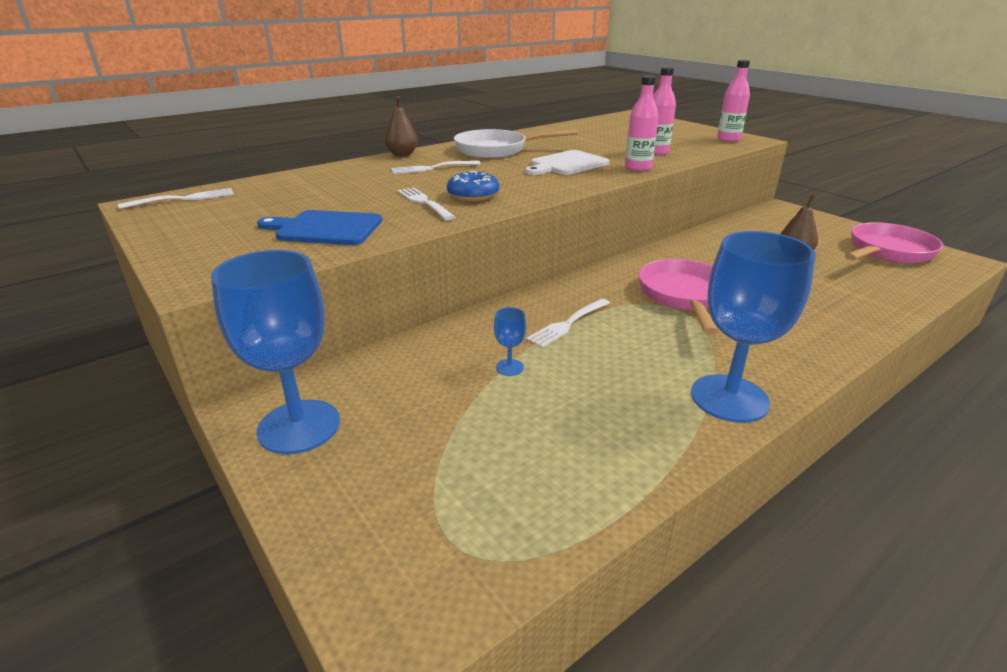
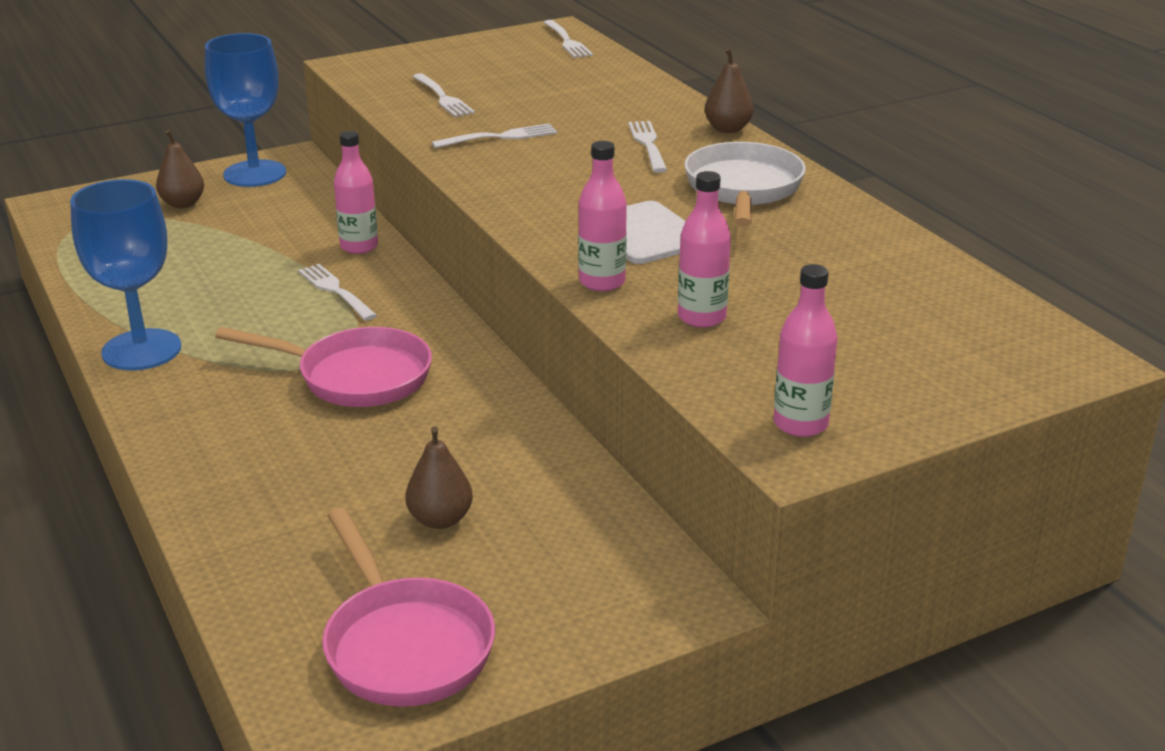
camera: 100 degrees right, 0 degrees up
blue cutting board [257,210,382,245] -> white fork [412,73,475,117]
blue donut [447,171,499,201] -> none
blue goblet [494,307,526,376] -> none
none -> brown pear [156,130,204,208]
none -> pink bottle [334,131,378,254]

